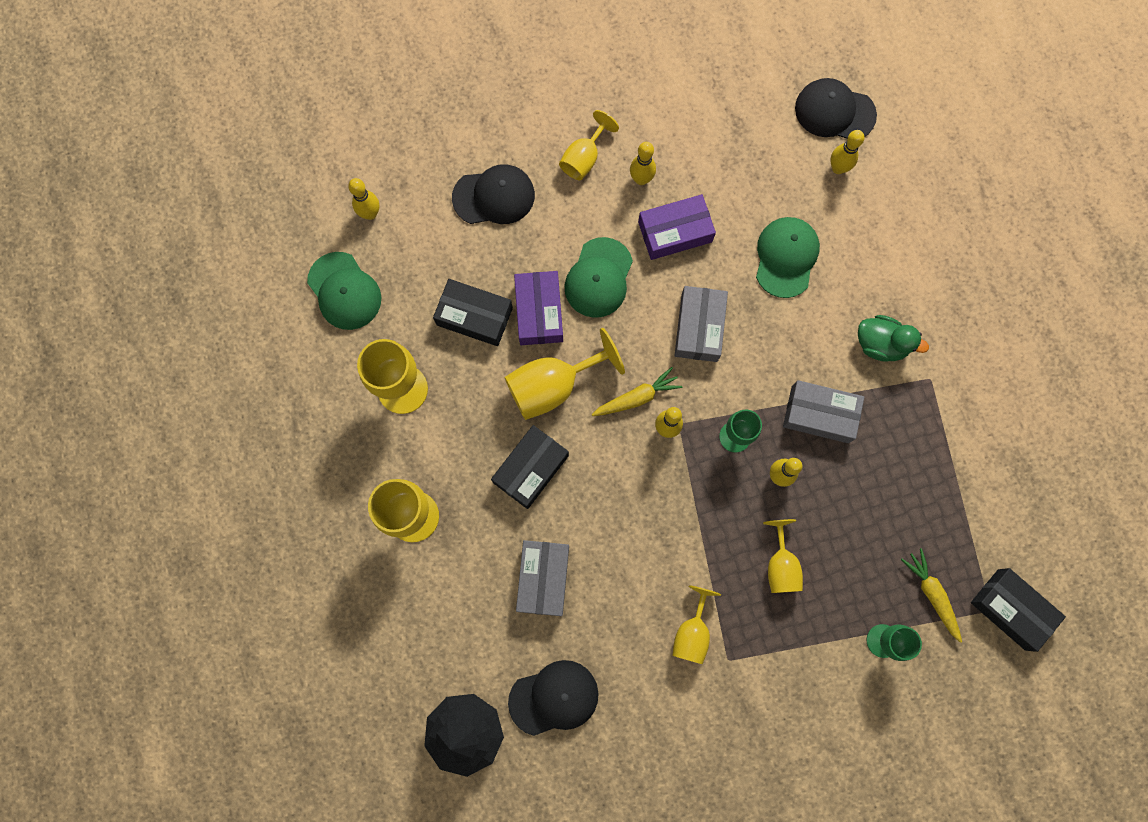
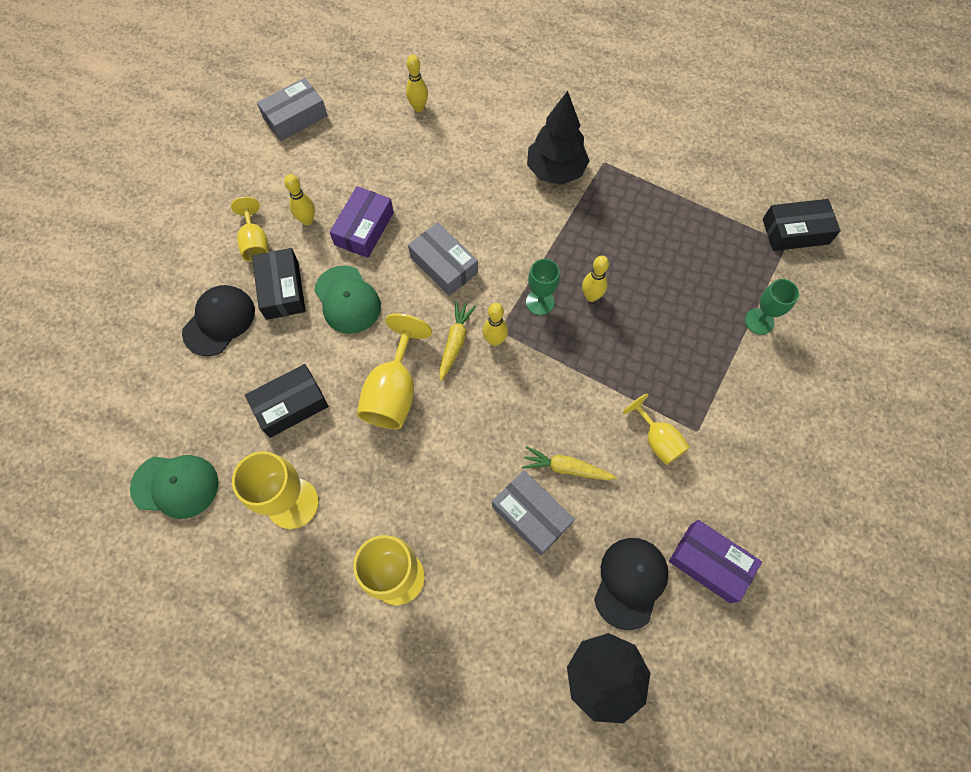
camera: 50 degrees left, 10 degrees down
yellow bowling pin [348,178,380,220] -> none
black box [491,425,569,509] -> black box moved to [252,248,306,320]
purple box [514,271,563,345] -> purple box moved to [669,520,762,604]
green cap [756,217,820,298] -> none
yellow goblet [763,519,803,593] -> none
grey box [783,380,864,443] -> grey box moved to [257,78,328,141]
black cap [795,78,877,139] -> none
green duck [858,315,929,362] -> black tree [527,91,590,185]
yellow carrot [901,548,962,643] -> yellow carrot moved to [522,446,617,480]

